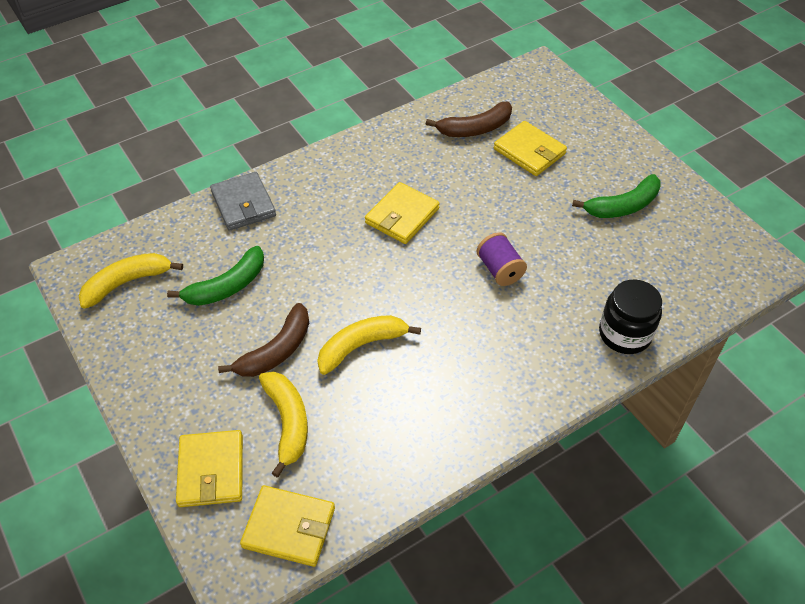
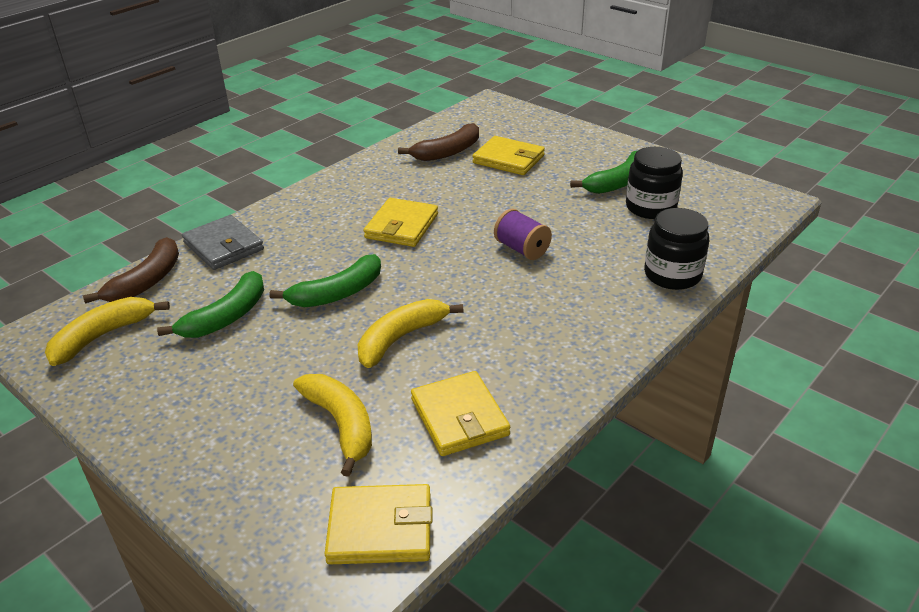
camera: 15 degrees left, 15 degrees down
yellow wallet [176,430,243,507] -> yellow wallet moved to [411,371,510,456]
brown banana [218,303,309,377] -> brown banana moved to [83,237,179,304]
none -> green banana [269,254,381,307]
none -> black jar [626,147,683,219]

